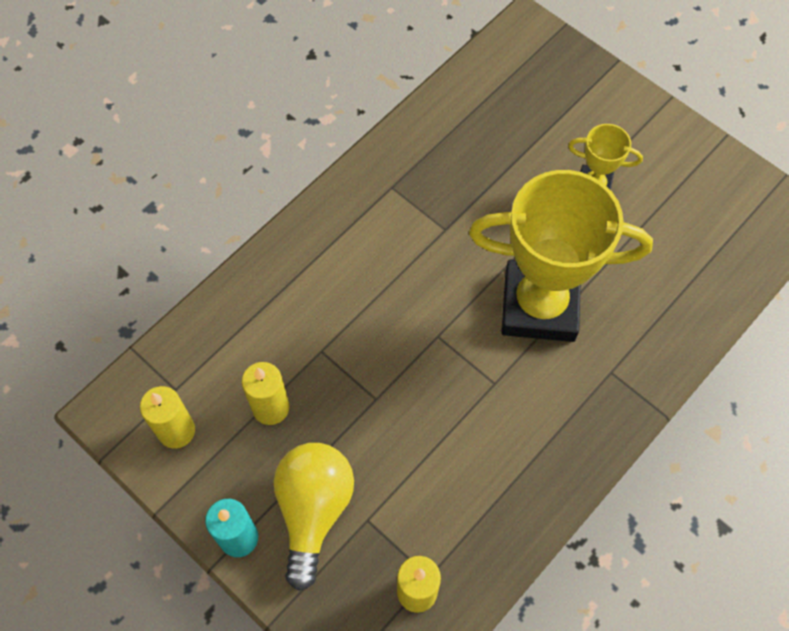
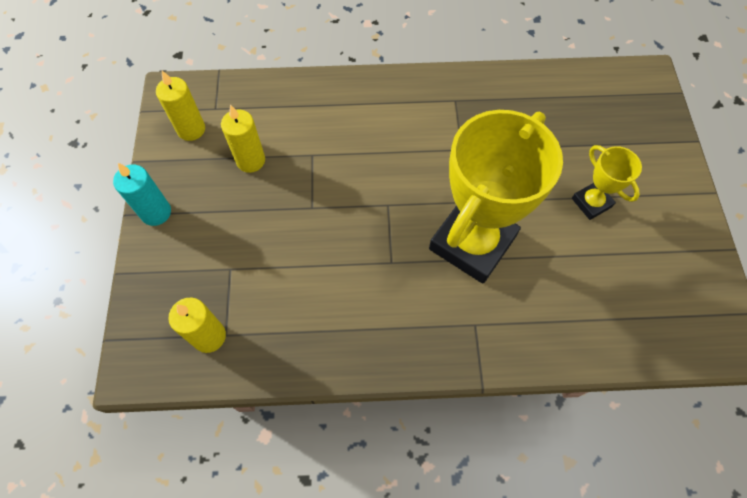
camera: 45 degrees right, 0 degrees up
yellow light bulb [274,443,354,591] -> none
yellow trophy [469,170,653,342] -> yellow trophy turned 75 degrees clockwise [429,110,563,284]

